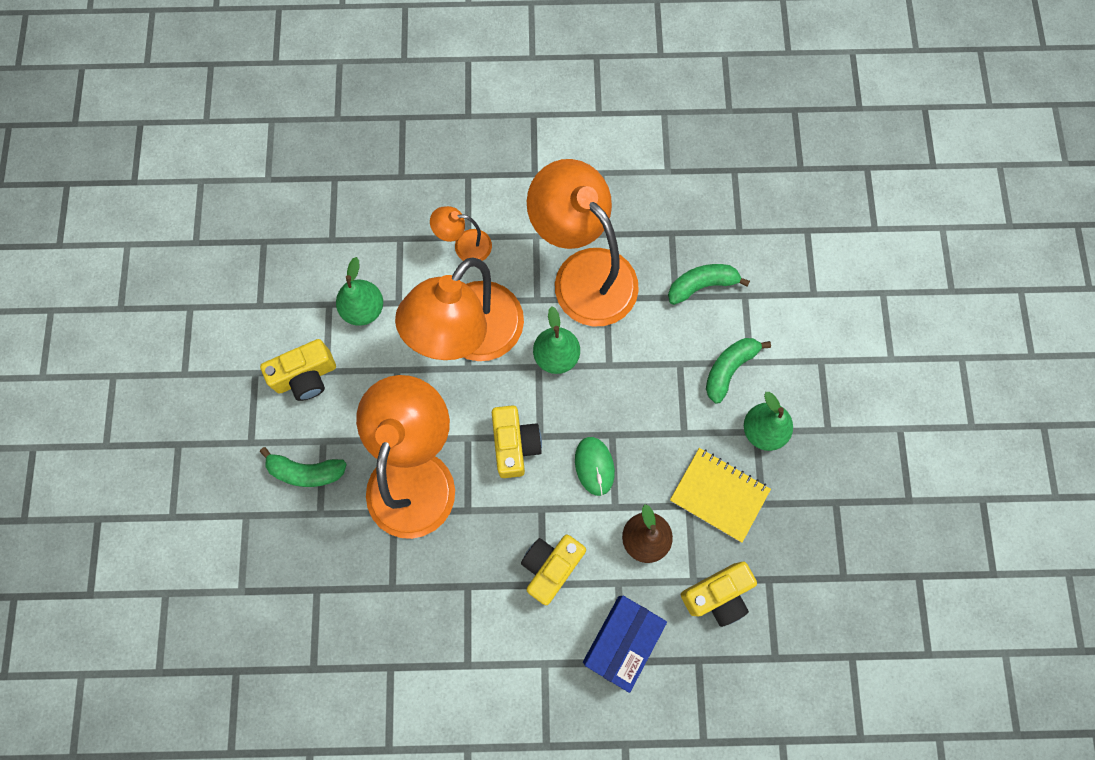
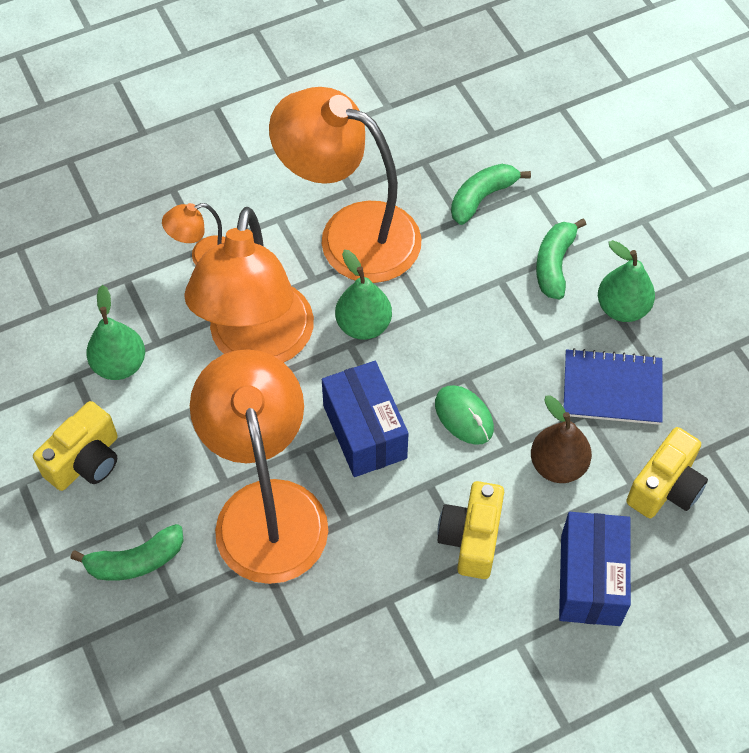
camera: 25 degrees left, 15 degrees down
yellow camera [492,405,542,478] -> blue box [322,361,409,477]
yellow notebook [670,448,771,543] -> blue notebook [564,348,662,425]

